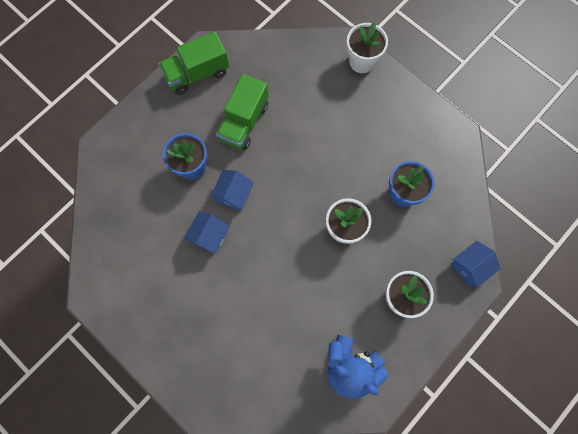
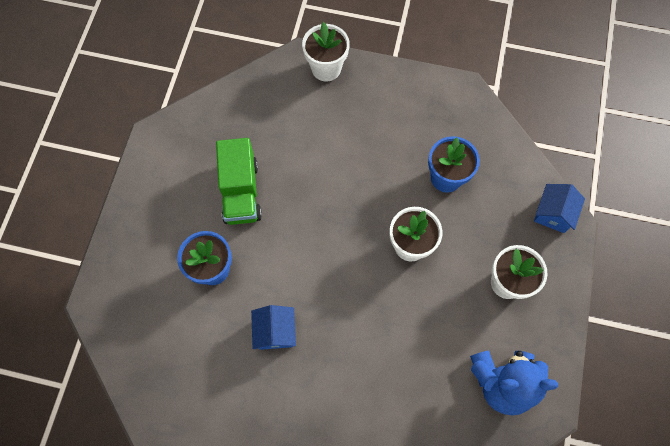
camera: 30 degrees left, 5 degrees down
green truck [159,31,229,95] -> none
blue house [210,170,254,211] -> none

